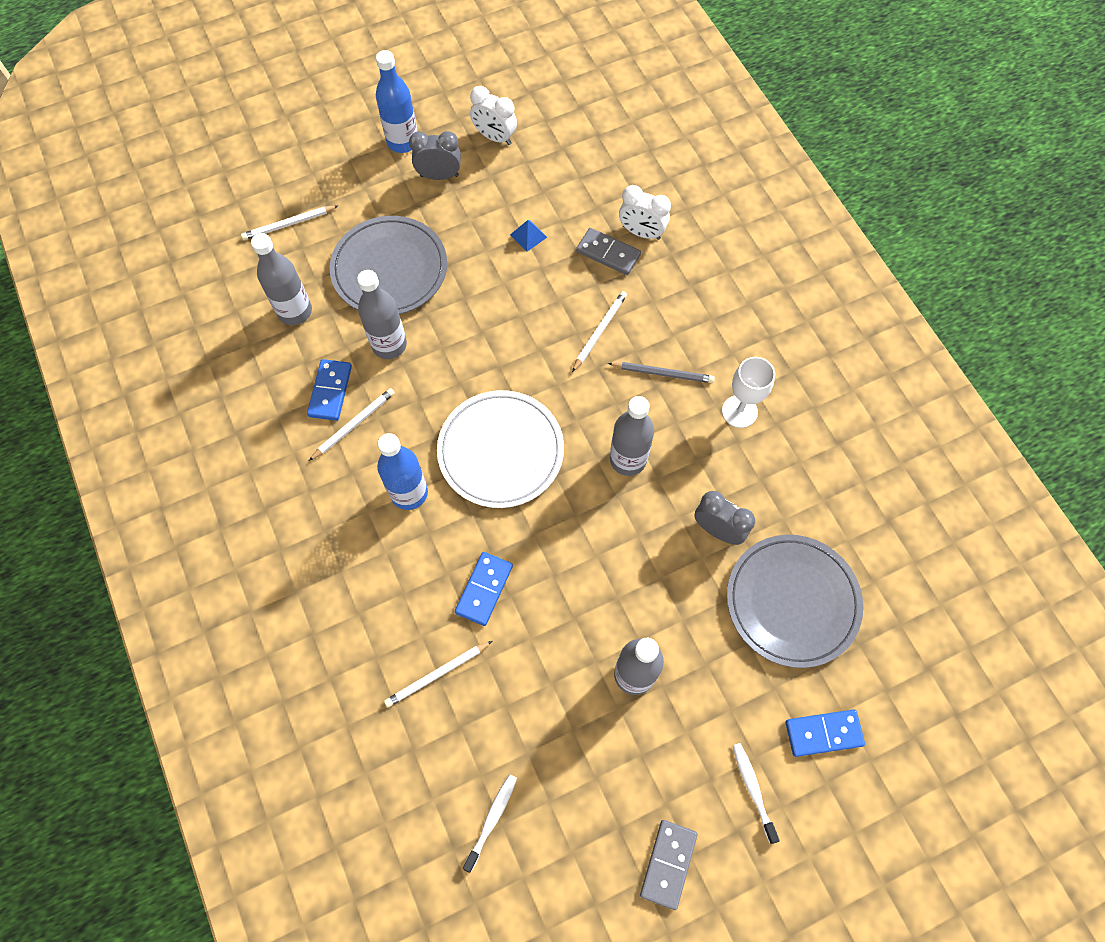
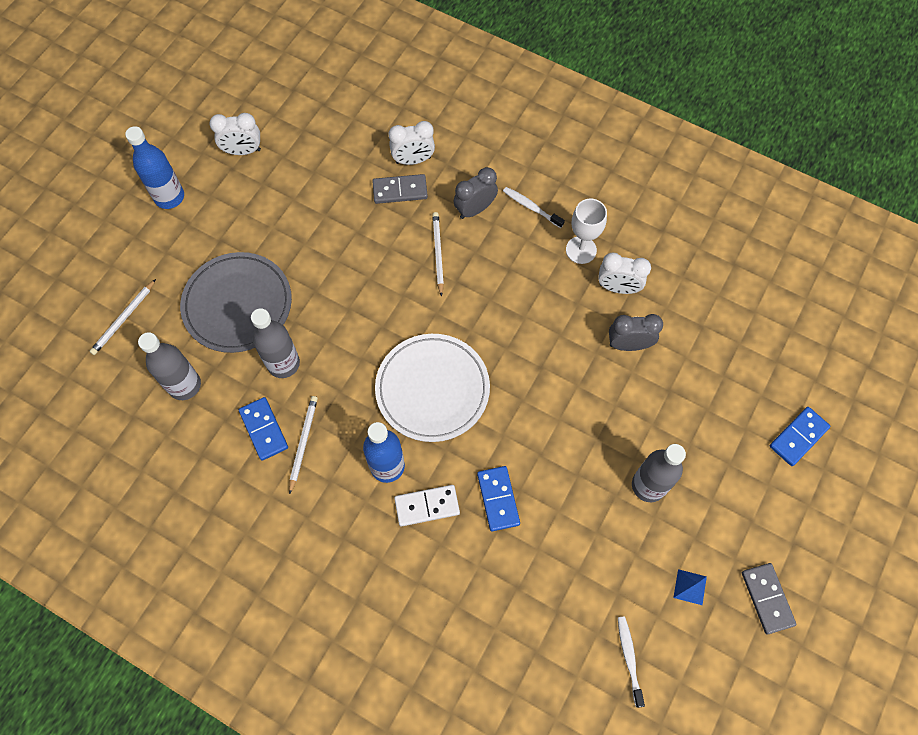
camera: 35 degrees left, 0 degrees up
white pencil [384,641,492,707] -> none
grey clock [409,131,461,180] -> grey clock moved to [453,167,498,219]
blue pyramid [510,220,547,252] -> blue pyramid moved to [673,569,707,605]
grey pencil [608,362,715,383] -> none
grey bottle [610,396,654,476] -> none
grey plate [727,535,863,668] -> none
white toothbrush [733,743,780,844] -> white toothbrush moved to [503,187,565,228]
none -> white domino [394,485,460,526]
none -> white clock [598,253,651,294]

